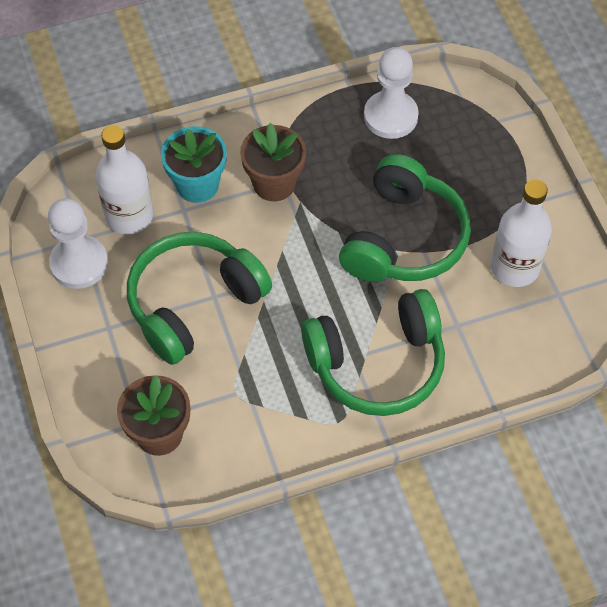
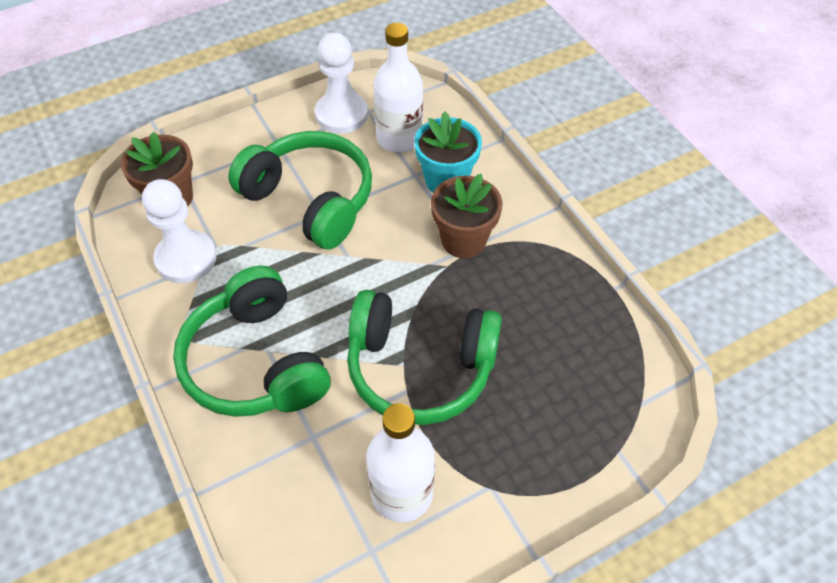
camera: 80 degrees right, 5 degrees down
white pawn [364,47,419,139] -> white pawn moved to [142,179,217,283]

